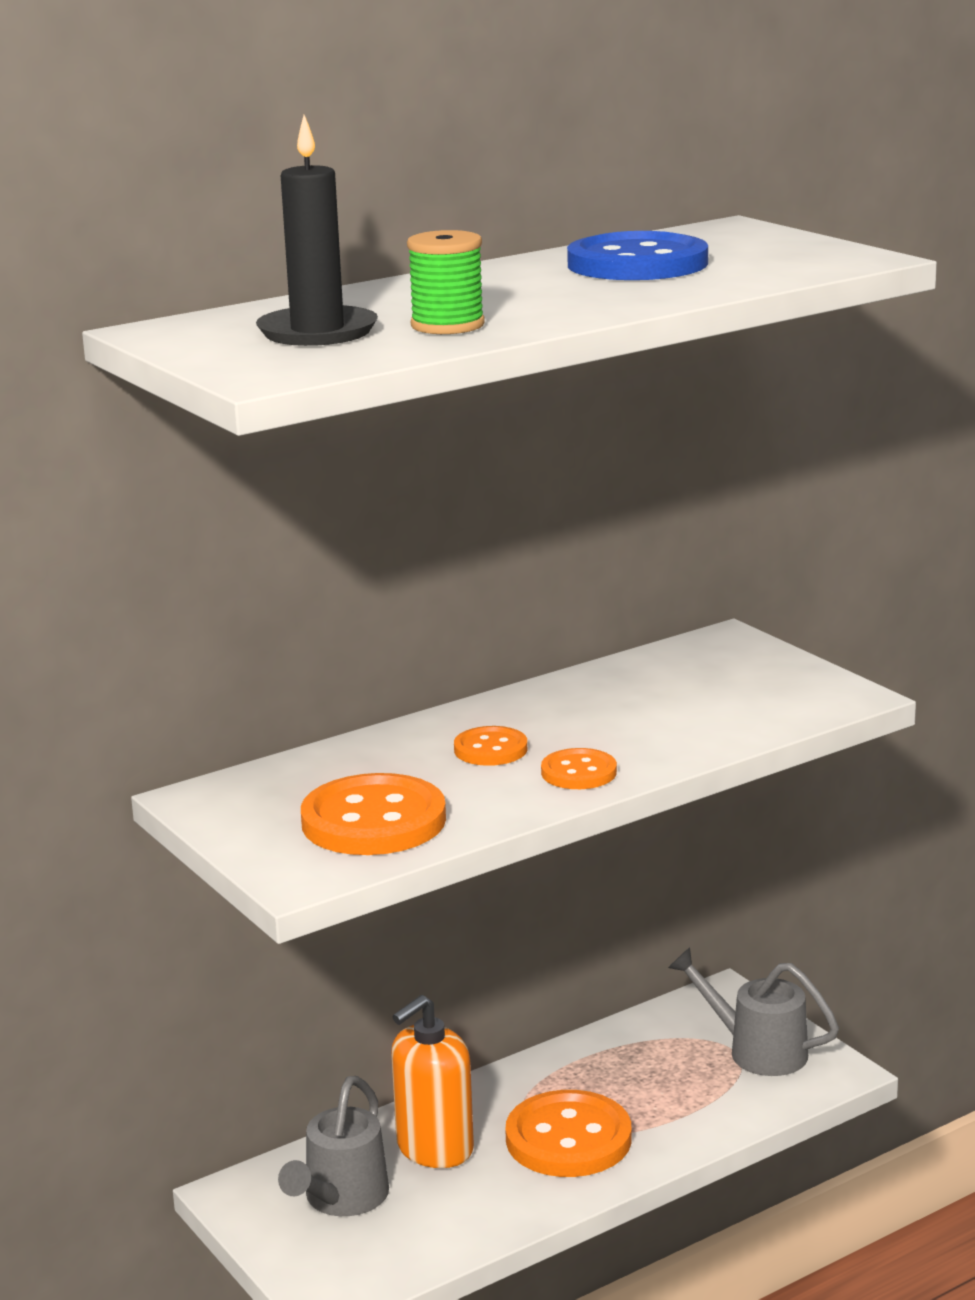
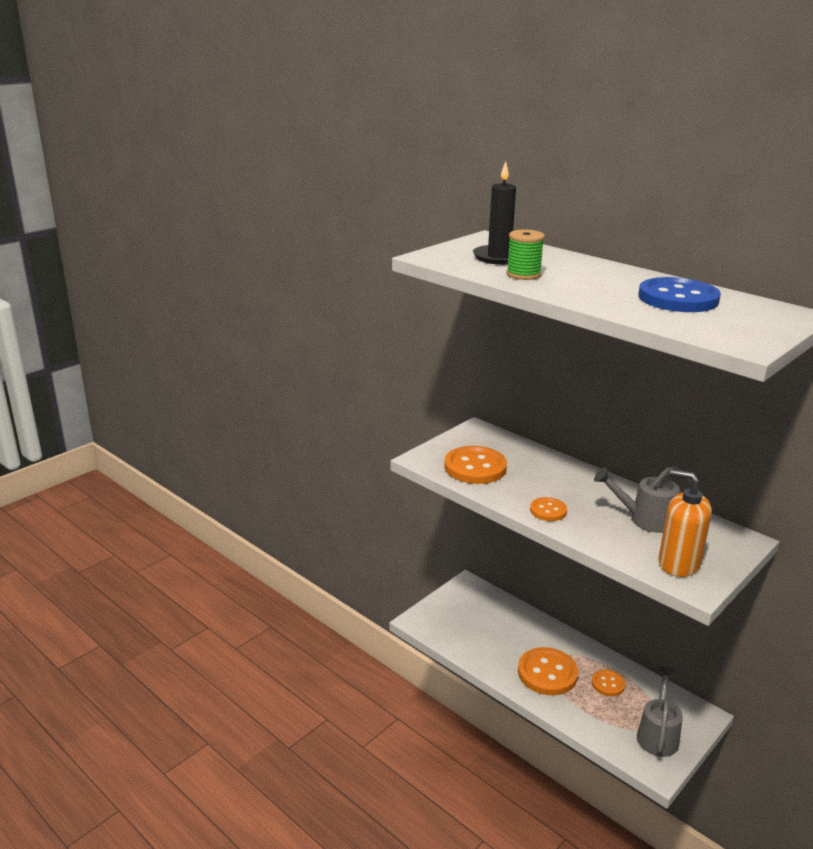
camera: 75 degrees right, 5 degrees up
grey watering can [278,1076,389,1216] -> grey watering can moved to [594,466,698,533]
orange soap dispenser [391,995,474,1168] -> orange soap dispenser moved to [659,469,712,577]
orange button [454,726,527,766] -> orange button moved to [592,670,625,696]

